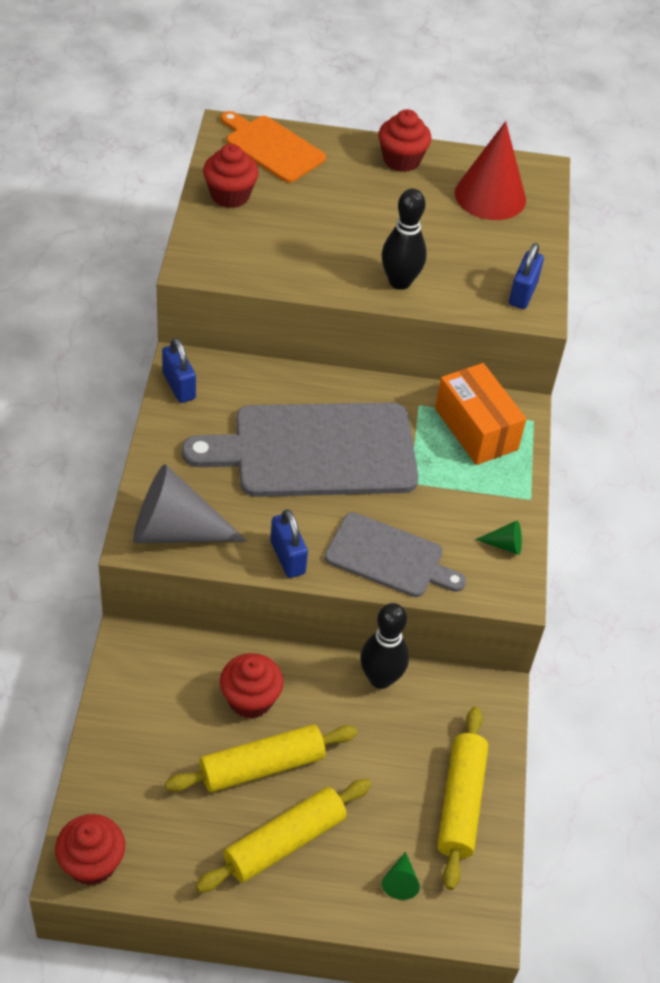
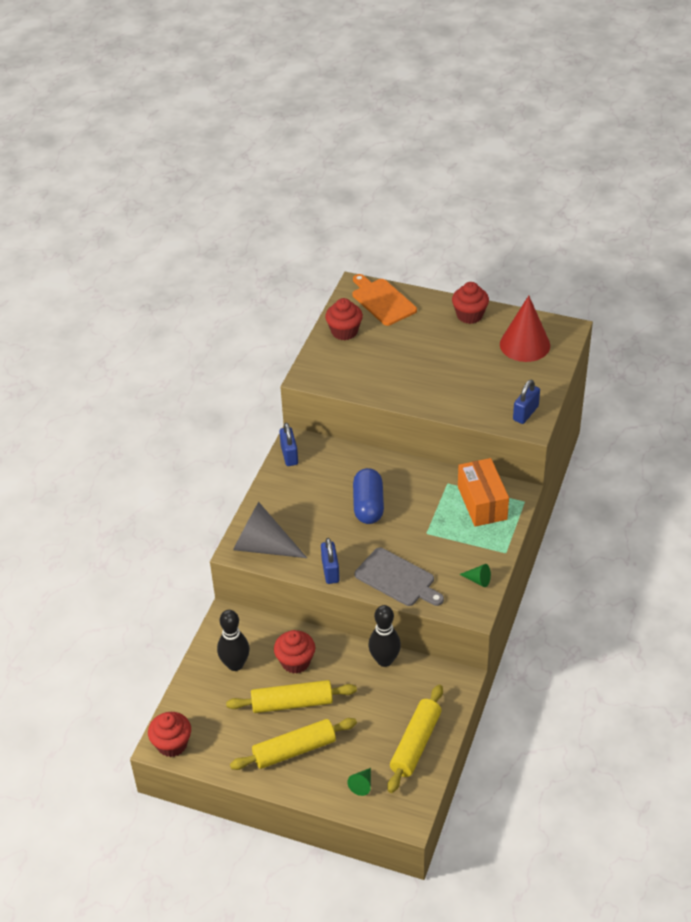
camera: 20 degrees right, 5 degrees down
grey cutting board [182,402,418,497] -> blue capsule [353,468,384,524]
black bowling pin [382,189,427,290] -> black bowling pin moved to [217,610,250,671]

